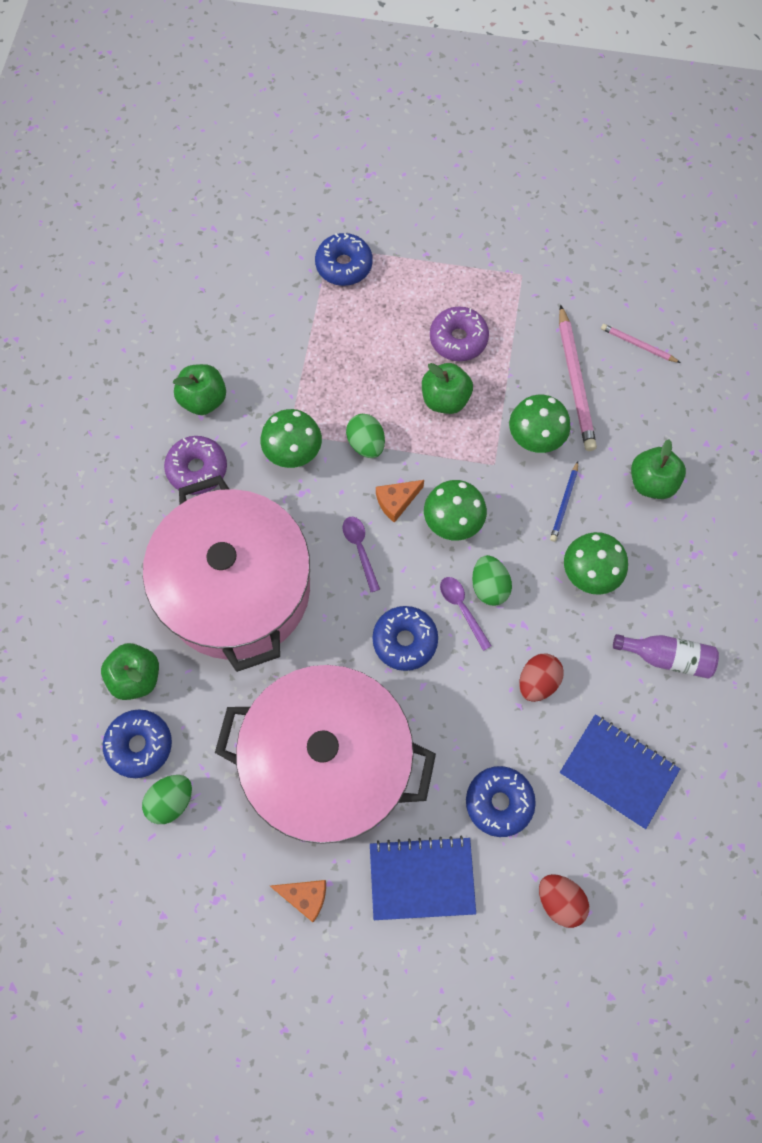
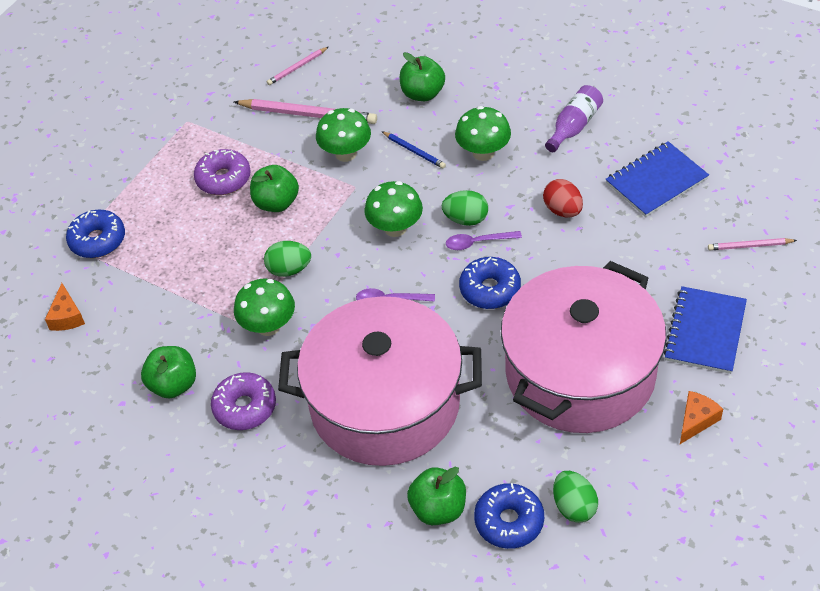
camera: 65 degrees left, 20 degrees down
orange cheese [376,480,424,523] -> orange cheese moved to [45,283,85,331]
blue donut [466,766,536,837] -> none
red egg [539,874,589,928] -> pink pencil [708,238,797,250]

